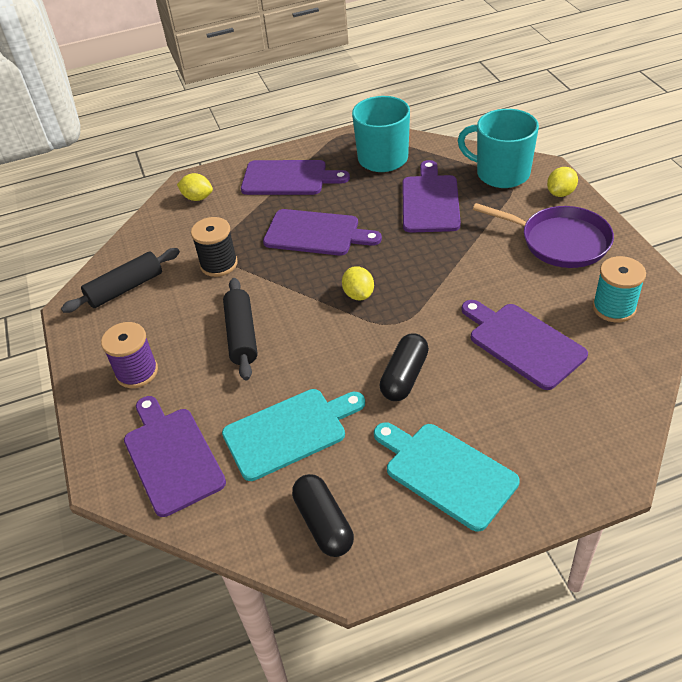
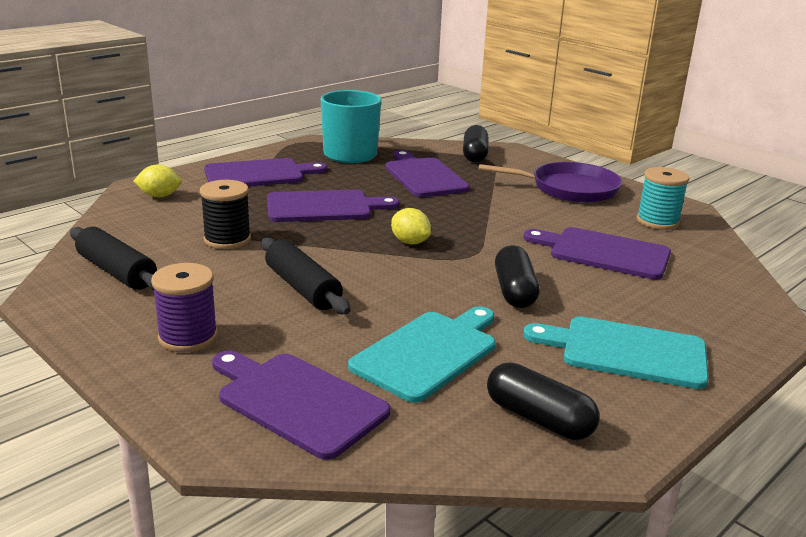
camera: 30 degrees left, 20 degrees down
black rolling pin [61,248,180,313] -> black rolling pin turned 75 degrees counterclockwise [70,226,157,290]
turquoise mug [457,109,539,188] -> black capsule [463,125,489,163]
yellow lemon [547,167,578,197] -> none

